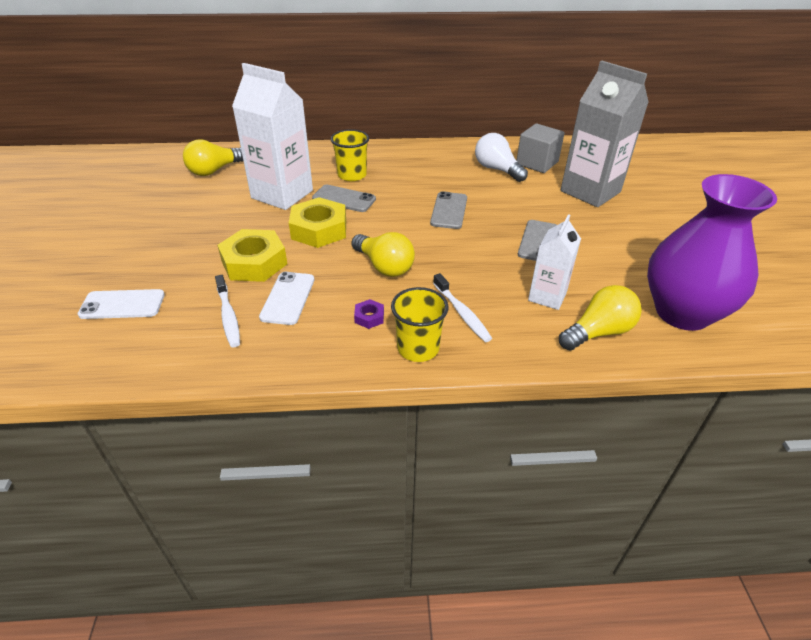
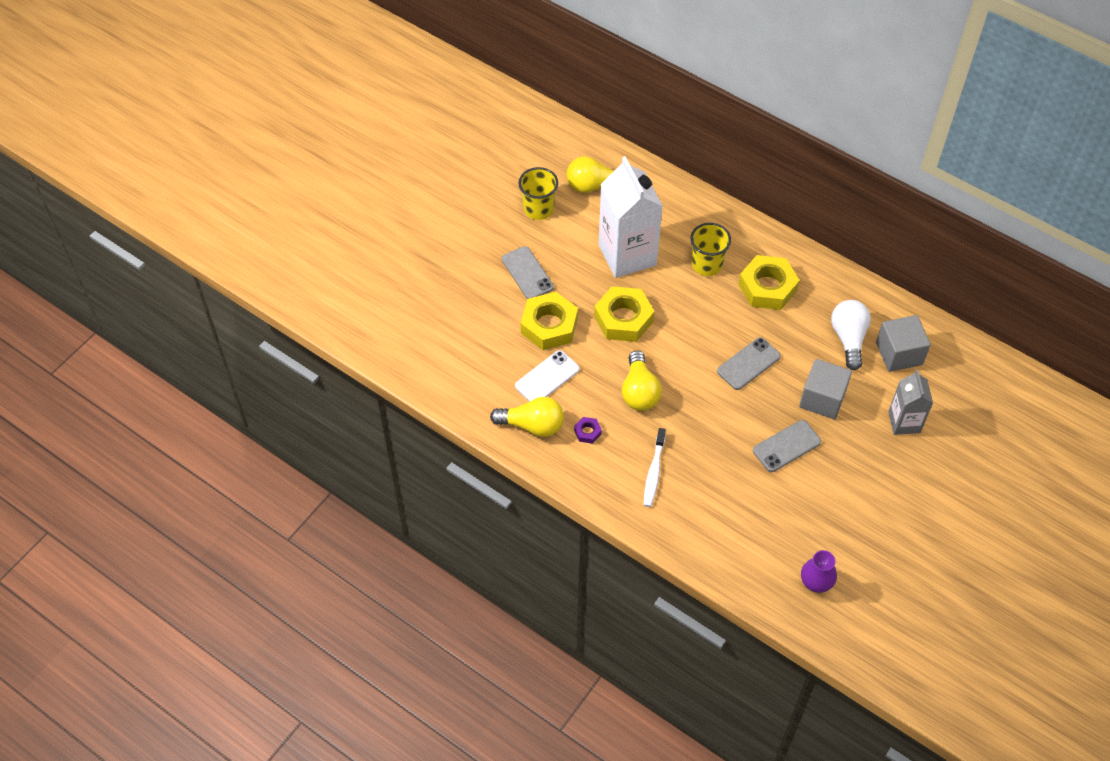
camera: 40 degrees right, 15 degrees up
white phone [78,289,165,319] -> none
white toothbrush [215,275,240,347] -> none
grey phone [312,185,376,212] -> grey phone moved to [502,246,554,299]
yellow cup [391,287,448,362] -> yellow cup moved to [519,167,558,220]
white carton [528,214,581,310] -> none
yellow light bulb [559,285,642,351] -> yellow light bulb moved to [490,397,564,437]
grey carton [561,61,649,207] -> grey carton [888,370,933,435], size x0.57
purple vase [647,174,777,331] -> purple vase [801,550,837,593], size x0.42
none -> yellow nut [738,255,800,310]
none -> grey cube [799,359,852,419]

